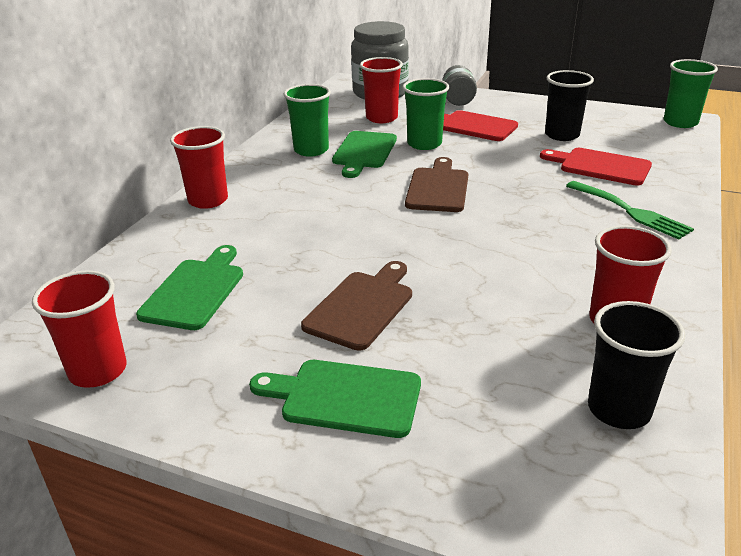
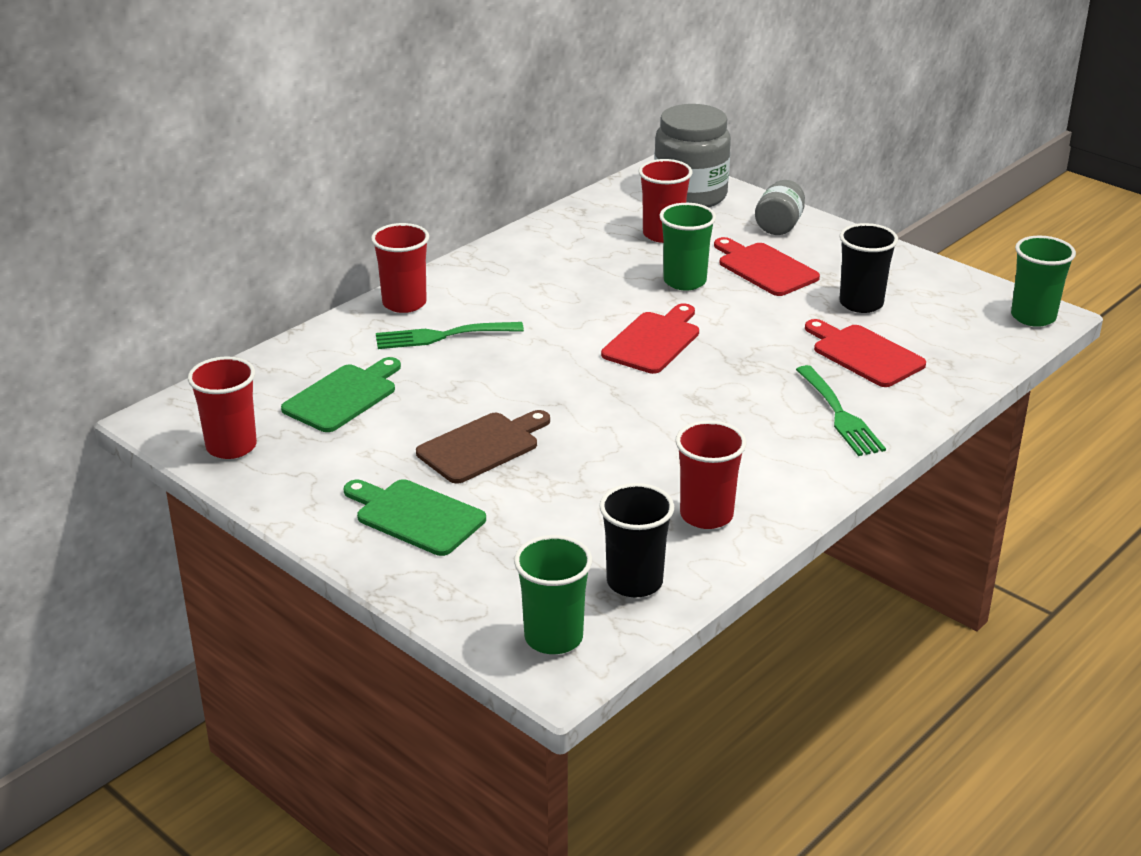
camera: 20 degrees right, 0 degrees up
green cup [284,84,331,157] -> green cup moved to [514,535,592,654]
green cutting board [332,131,397,178] -> none
brown cutting board [405,157,468,212] -> red cutting board [601,303,699,374]
none -> green fork [376,322,524,349]

